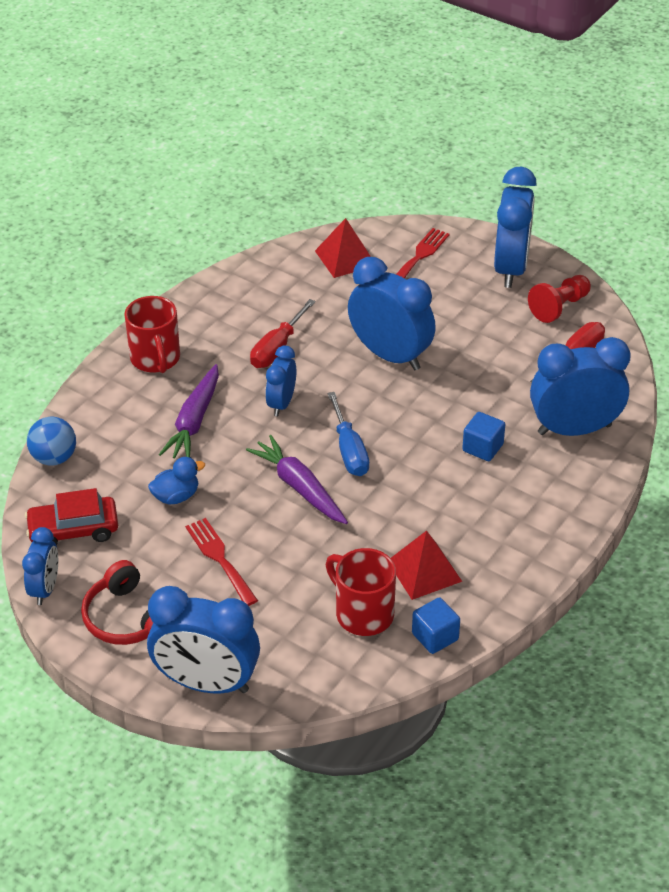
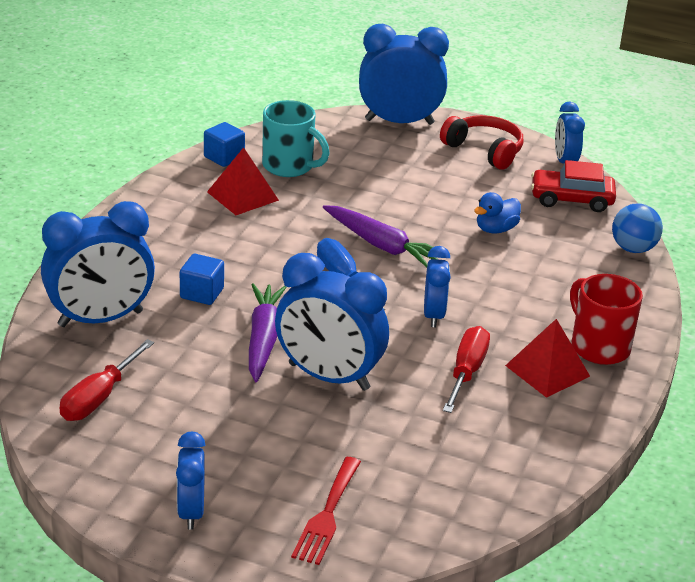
camera: 165 degrees right, 10 degrees down
red car [25,488,118,545] -> red car turned 150 degrees counterclockwise [531,160,616,212]
purple carrot [159,364,219,458] -> purple carrot moved to [249,283,287,382]
red fork [185,518,258,606] -> none
red pyramid [315,218,371,278] -> red pyramid moved to [505,319,590,398]
red mug [326,548,396,636] -> turquoise mug [262,100,330,177]
blue clock [494,166,537,288] -> blue clock [176,432,205,530], size x0.56
red pawn [528,275,591,323] -> none

